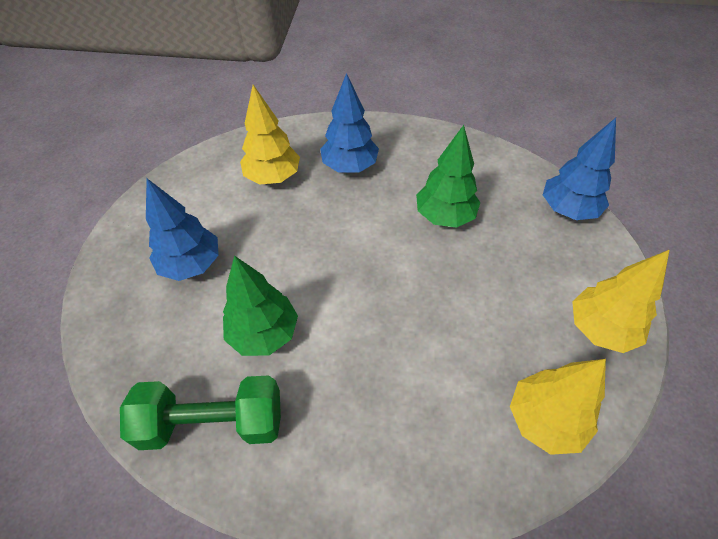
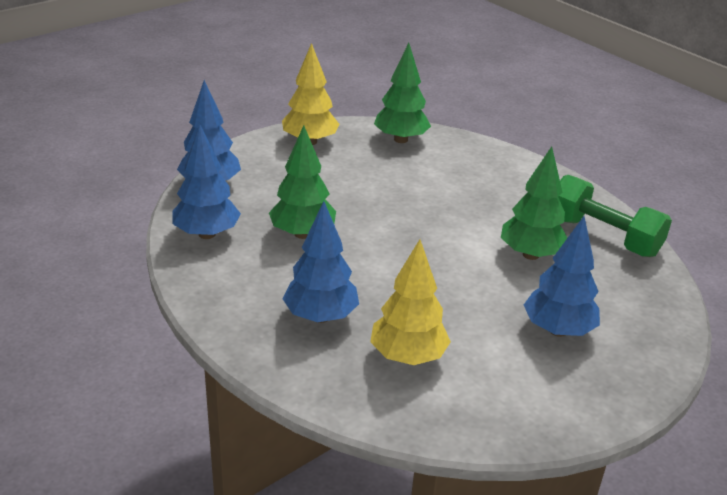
camera: 140 degrees left, 20 degrees down
yellow tree [510,359,606,455] -> green tree [374,43,431,143]
none -> blue tree [173,125,241,239]

